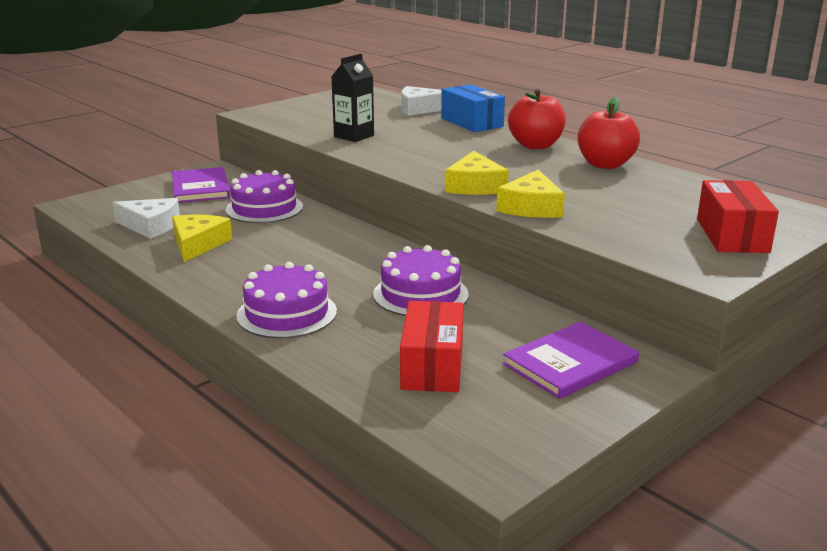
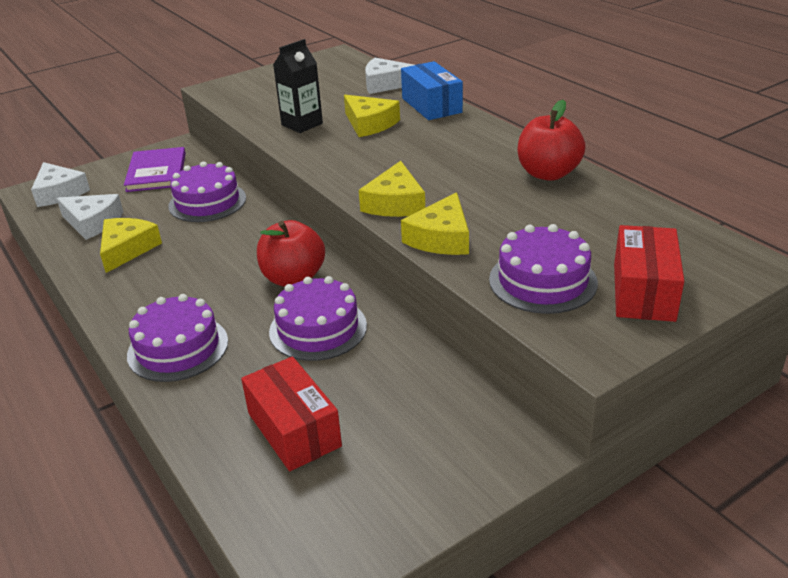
camera: 10 degrees right, 10 degrees up
red box [400,301,464,392] -> red box turned 45 degrees counterclockwise [241,356,342,471]
purple book [503,321,639,399] -> none
red apple [508,89,566,149] -> red apple moved to [257,220,325,287]
none -> white cheese [31,162,90,207]
none -> yellow cheese [344,95,400,137]
none -> purple cake [489,224,598,314]

